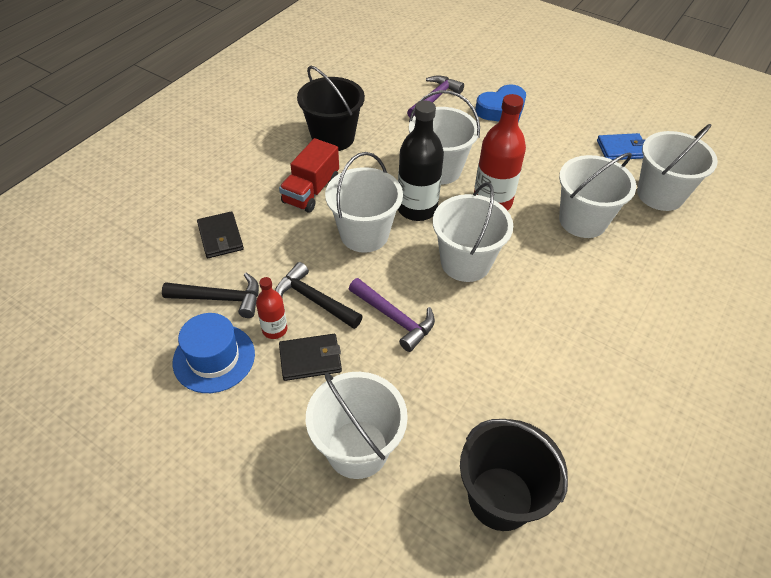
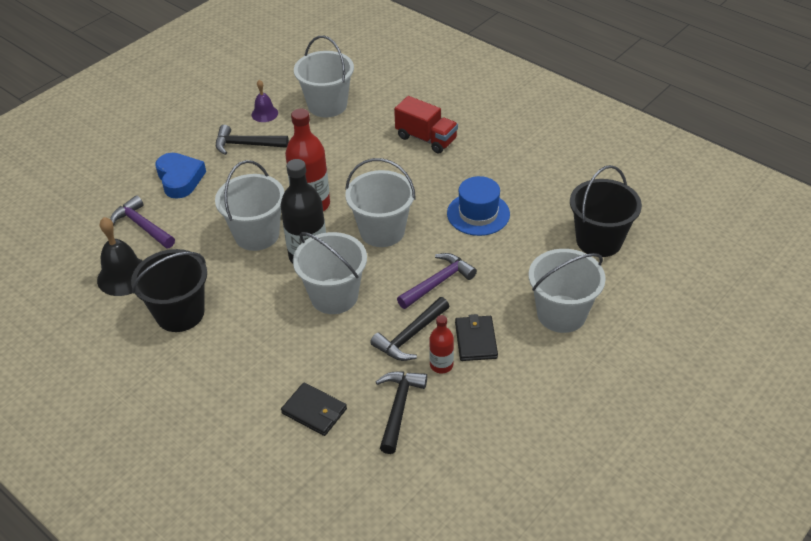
camera: 80 degrees left, 5 degrees down
blue hat [173,313,255,393] -> blue hat moved to [447,176,510,236]
black wallet [197,211,244,258] -> black wallet turned 45 degrees clockwise [281,383,347,436]
red truck [279,138,339,213] -> red truck moved to [394,96,458,154]
white bucket [559,153,636,238] -> none
blue wallet [597,133,645,160] -> purple bell [251,80,278,122]
none -> black bell [97,217,143,296]
none -> black hammer [216,125,289,155]

